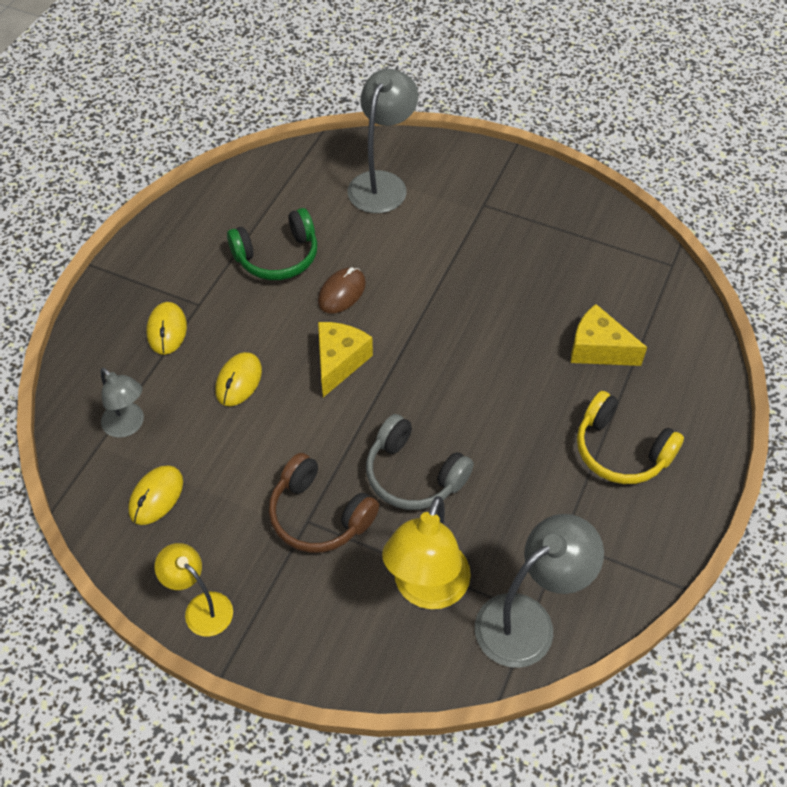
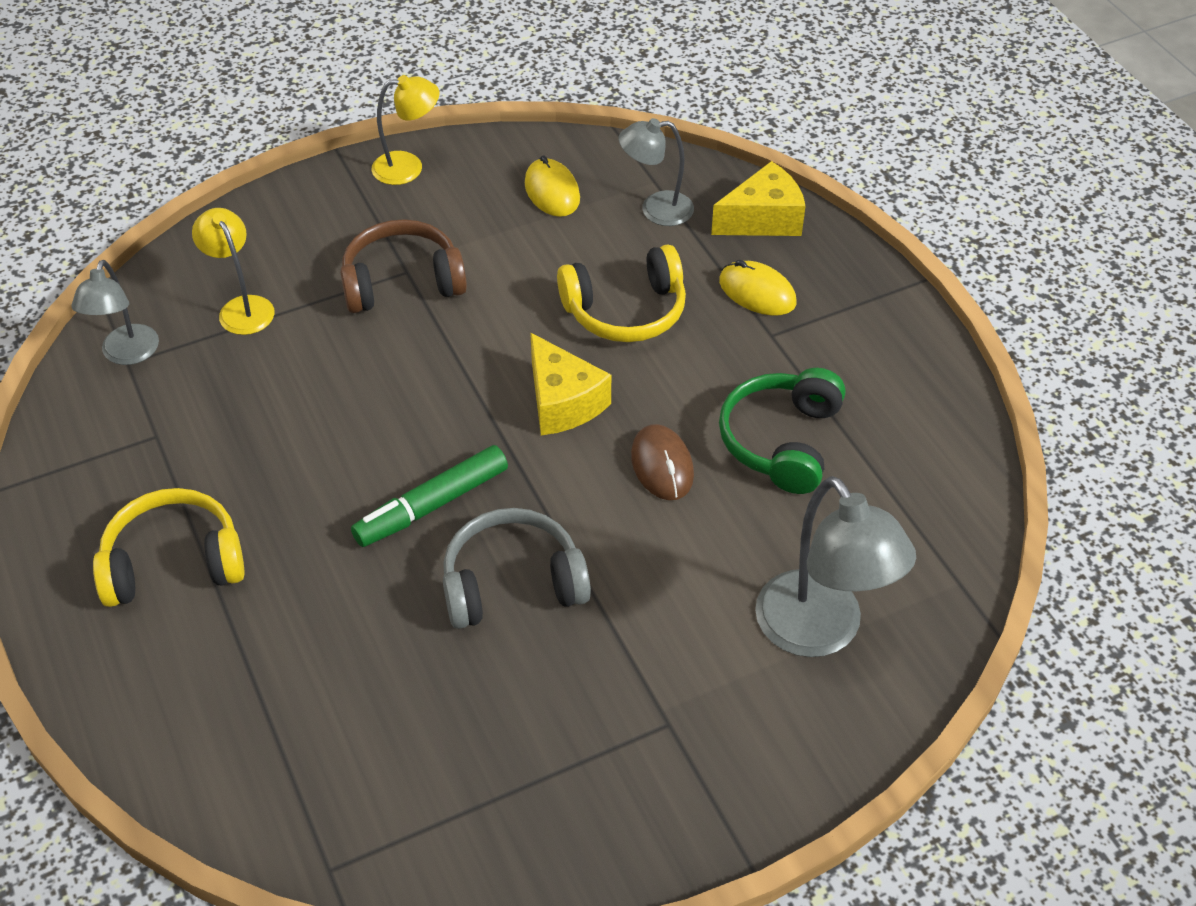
camera: 130 degrees right, 5 degrees down
yellow mouse [215,352,262,406] -> yellow headphones [557,244,686,342]
grey headphones [366,414,474,510] -> grey headphones moved to [443,508,591,629]
yellow lamp [382,496,471,609] -> yellow lamp [192,208,274,335], size x0.61
grey lamp [475,514,604,668] -> grey lamp [71,260,159,365], size x0.61
yellow cheese [571,304,647,366] -> yellow cheese moved to [711,161,806,236]
none -> green marker [351,445,508,547]

